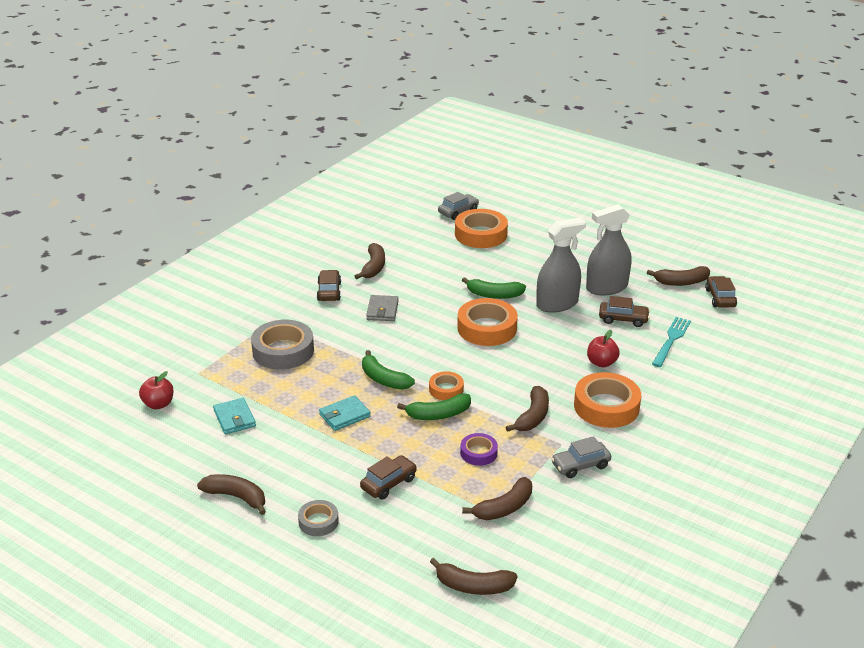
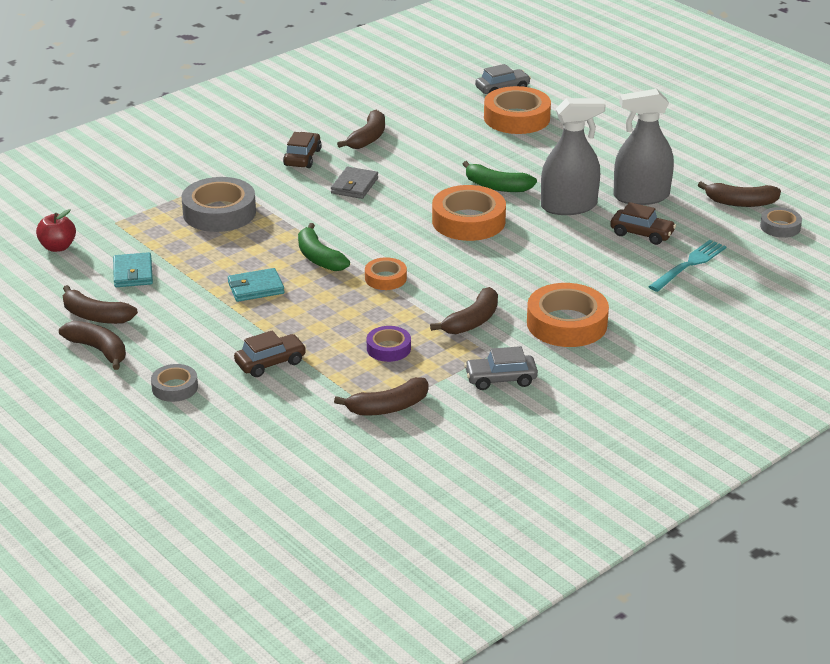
camera: 15 degrees right, 0 degrees up
green banana [397,393,471,420] -> none
brown banana [430,558,517,595] -> brown banana moved to [63,285,138,324]
red apple [587,330,620,368] -> none
brown car [705,276,737,308] -> grey tape [760,207,802,238]

